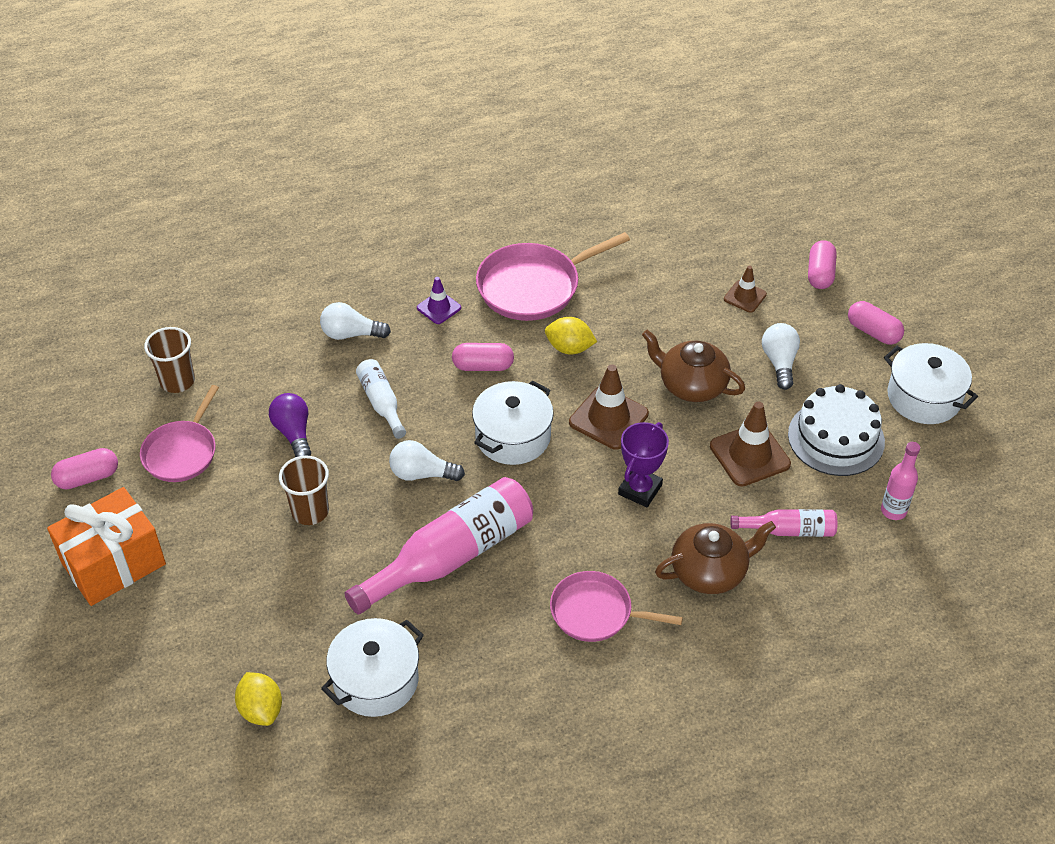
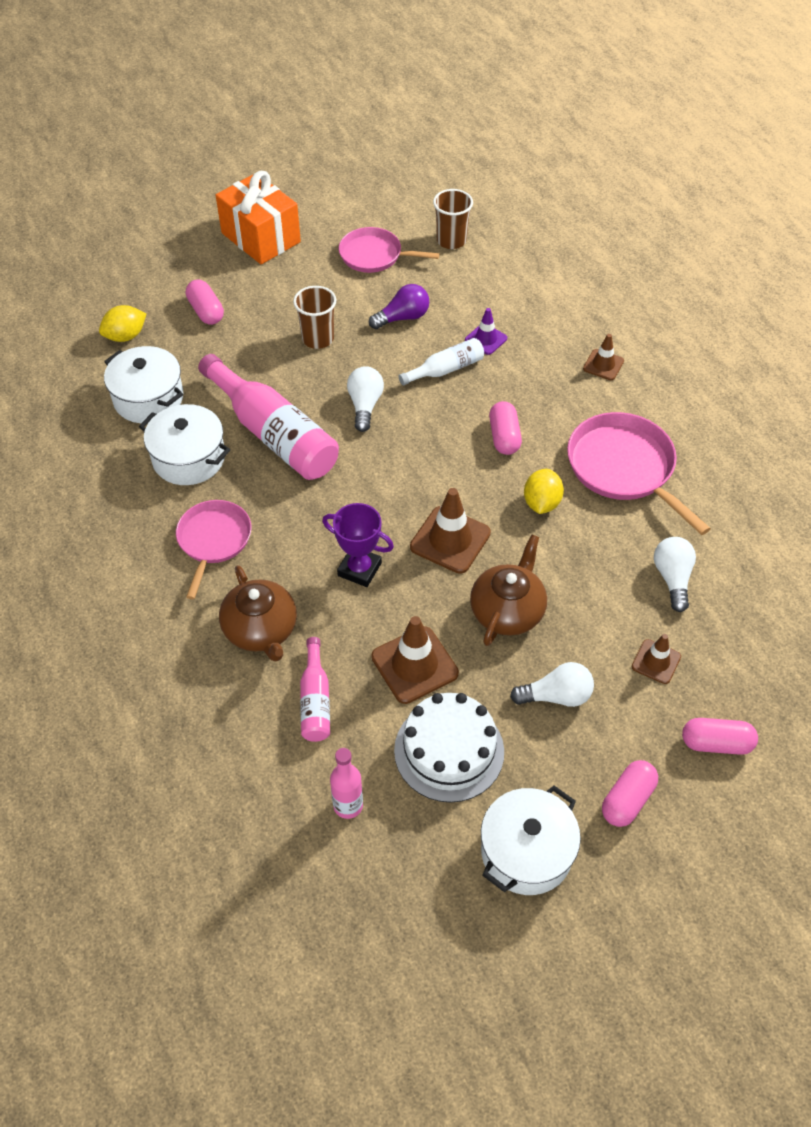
camera: 85 degrees right, 5 degrees up
pink capsule [51,448,118,489] -> pink capsule moved to [186,279,224,325]
white light bulb [320,302,391,340] -> white light bulb moved to [654,537,696,612]
purple traffic cone [417,277,461,324] -> purple traffic cone moved to [465,308,507,355]
white pot [472,380,554,465] -> white pot moved to [139,404,230,485]
none -> brown traffic cone [583,334,624,380]

